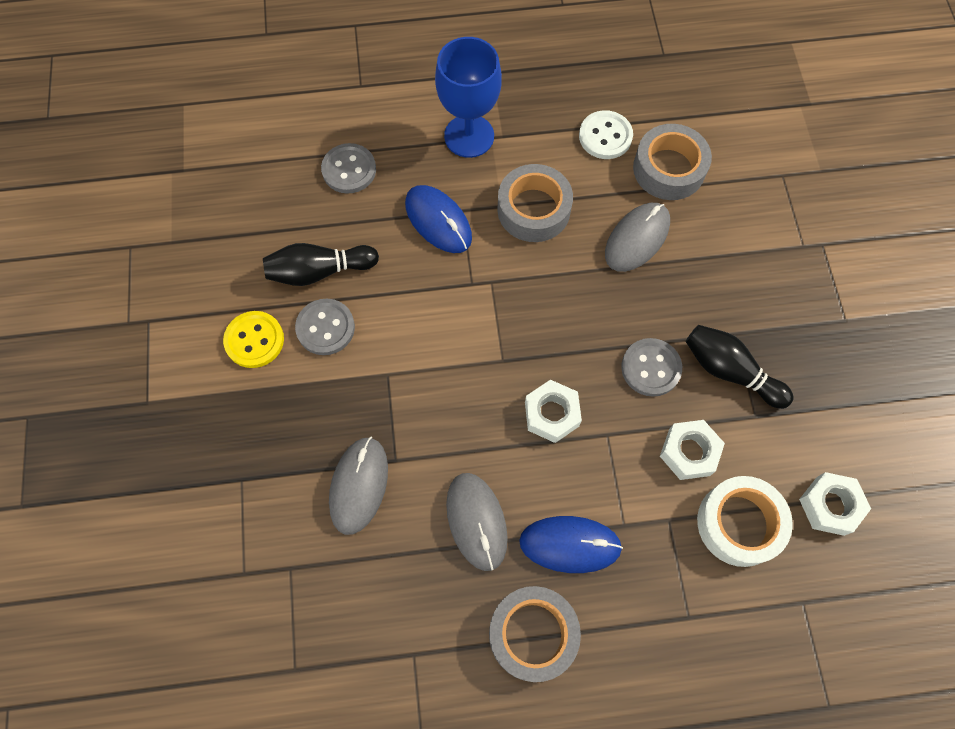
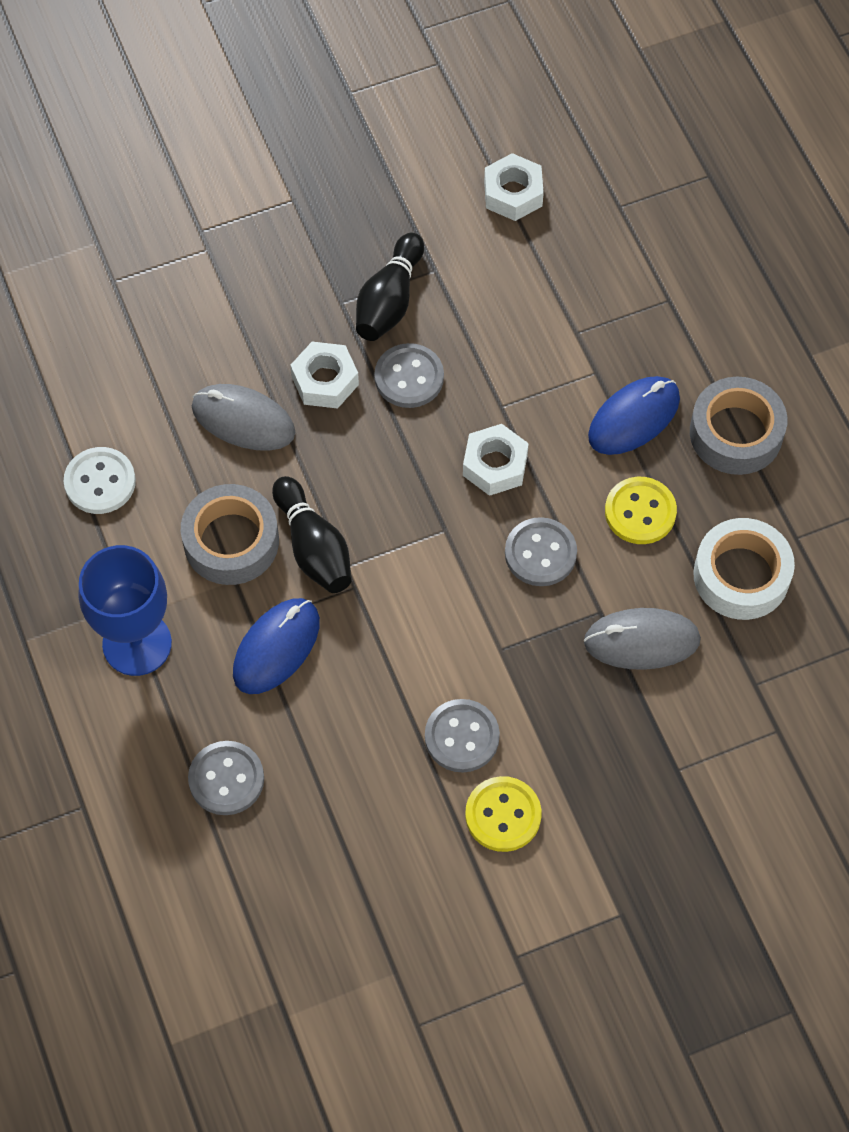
camera: 105 degrees left, 5 degrees down
black bowling pin [263,243,379,286] -> black bowling pin moved to [272,476,352,593]
grey mouse [446,473,508,571] -> yellow button [605,477,677,544]
blue mouse [519,516,623,573] -> blue mouse turned 60 degrees clockwise [588,376,680,455]
grey tape [633,124,712,200] -> none
white nut [660,420,725,480] -> white nut moved to [290,342,359,408]
white tape [697,476,793,567] -> white tape moved to [693,518,795,620]
none -> grey button [505,517,577,586]

